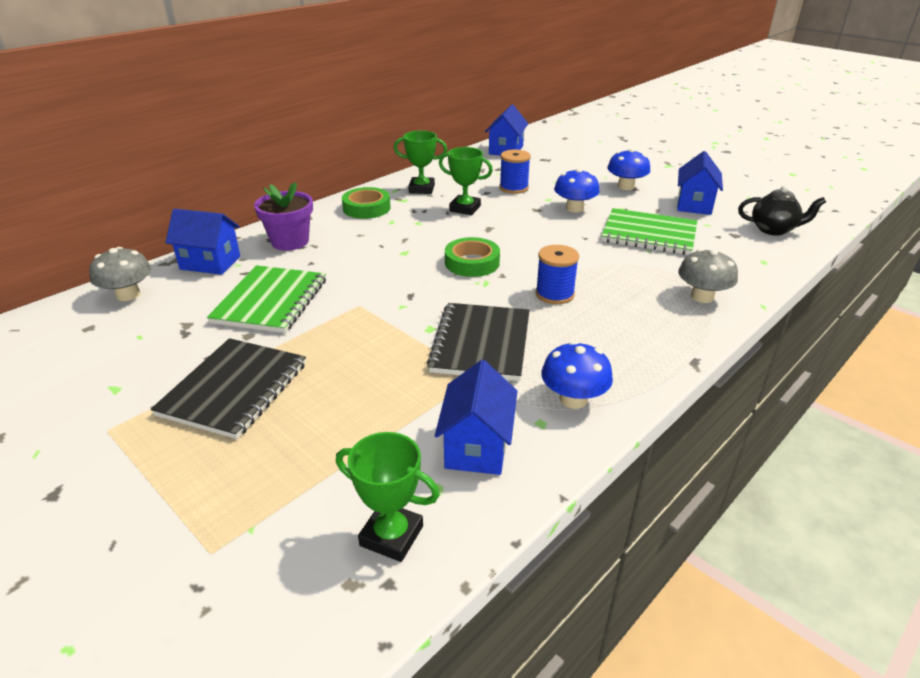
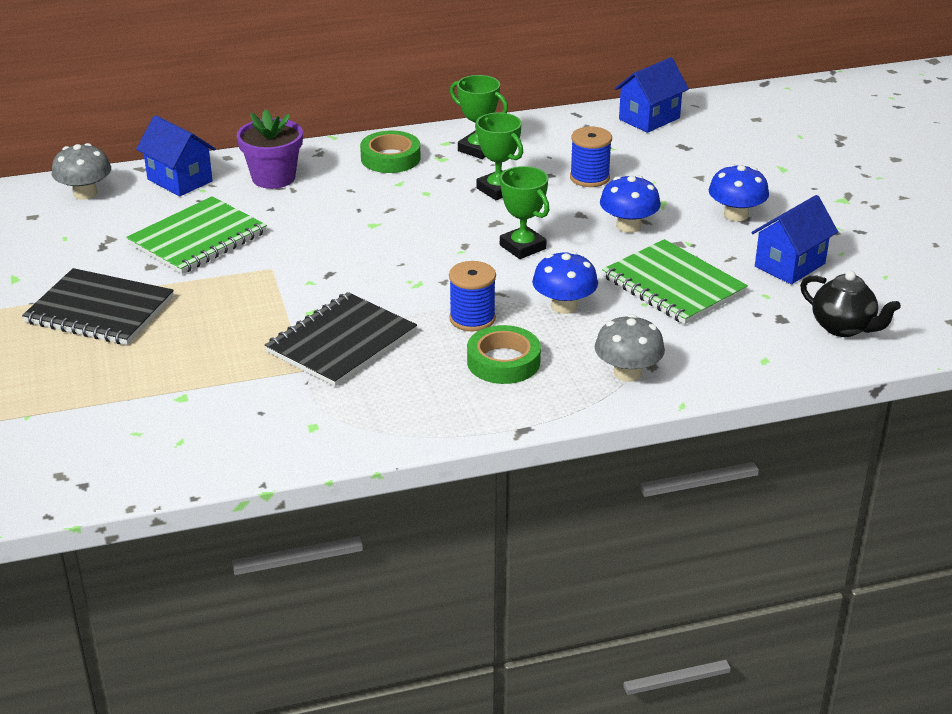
camera: 30 degrees right, 0 degrees up
black notebook [151,338,306,439] -> black notebook turned 60 degrees clockwise [22,268,174,345]
green trophy [336,432,440,562] -> green trophy moved to [499,166,549,259]
blue house [435,360,517,475] -> none
green tape [445,237,500,277] -> green tape moved to [467,325,541,384]
blue mushroom [541,341,613,409] -> blue mushroom moved to [532,251,598,314]

